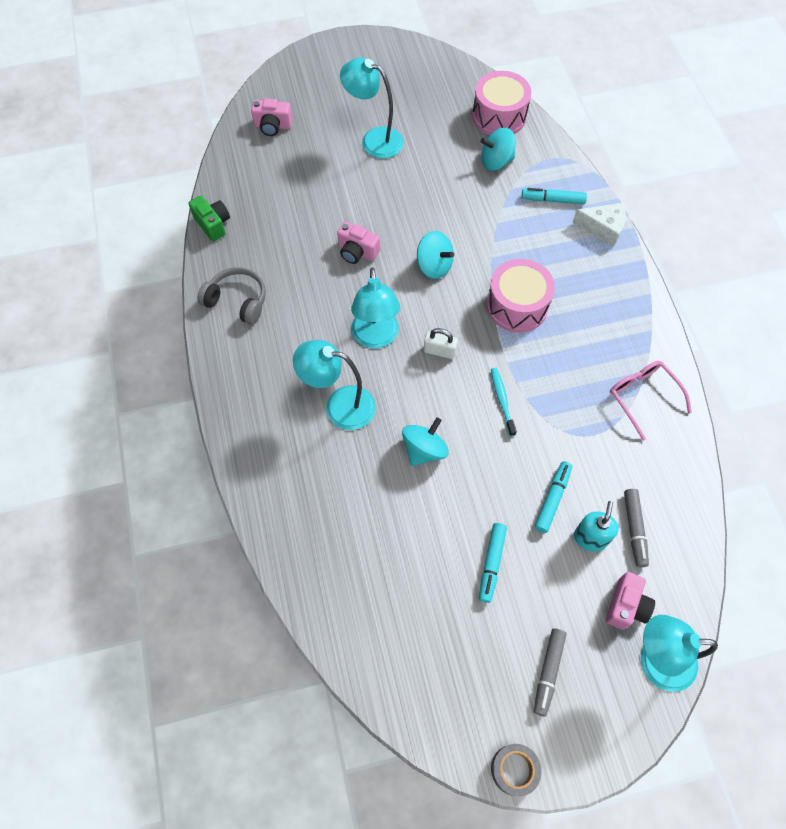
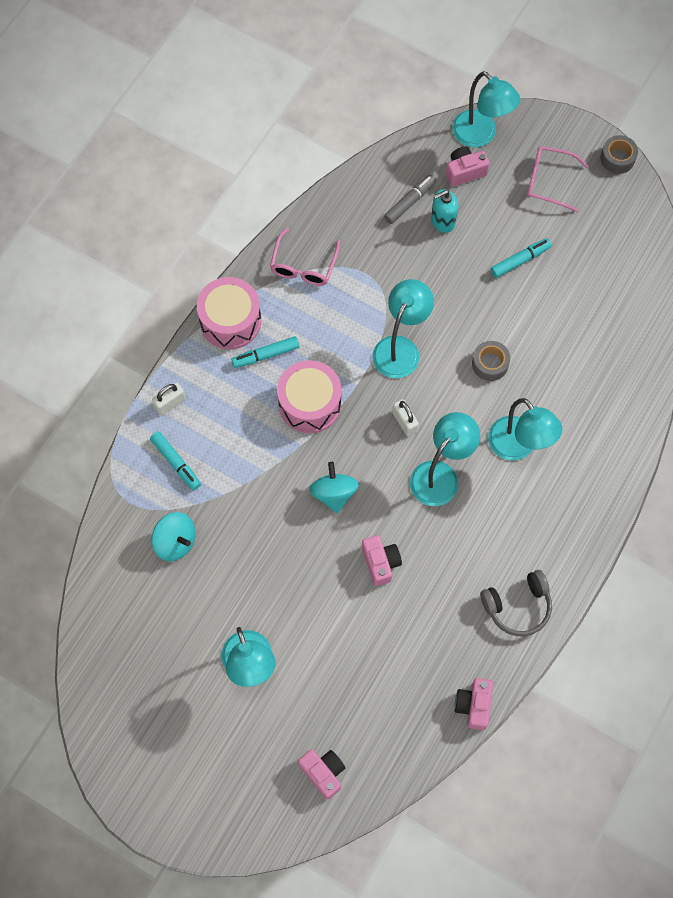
camera: 135 degrees left, 5 degrees up
green camera [188,196,230,241] -> pink camera [455,678,493,730]
grey headphones [197,267,266,325] -> grey headphones turned 90 degrees counterclockwise [480,570,552,636]
turquoise spinning top [402,417,449,466] -> grey tape [472,341,510,381]
pink drum [472,71,531,135] -> pink drum moved to [197,277,261,349]
turquoise toothbrush [491,368,517,436] -> turquoise lamp [372,279,434,378]
grey marker [534,629,567,716] -> pink glasses [527,146,589,212]
turquoise marker [535,461,572,533] -> turquoise marker moved to [231,336,299,368]
white cheese [572,203,626,247] -> white padlock [152,383,186,415]

